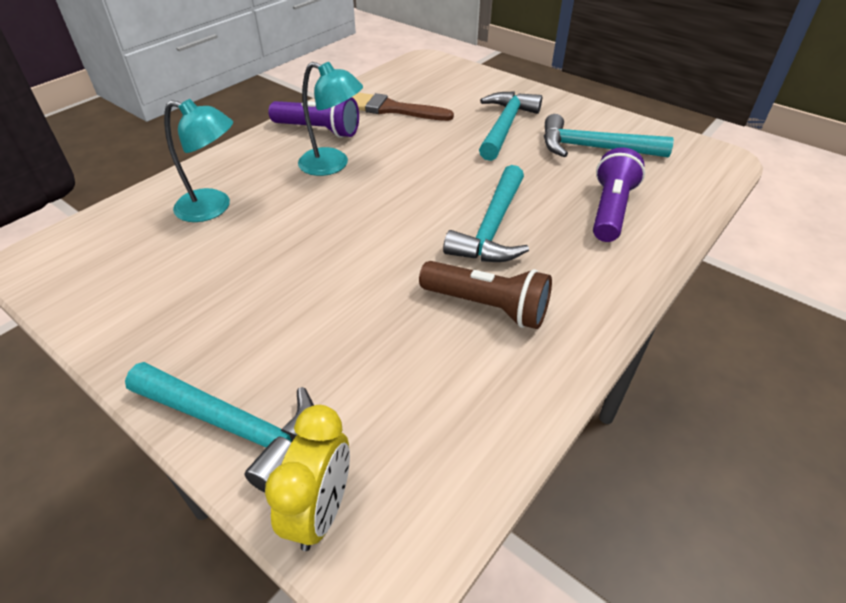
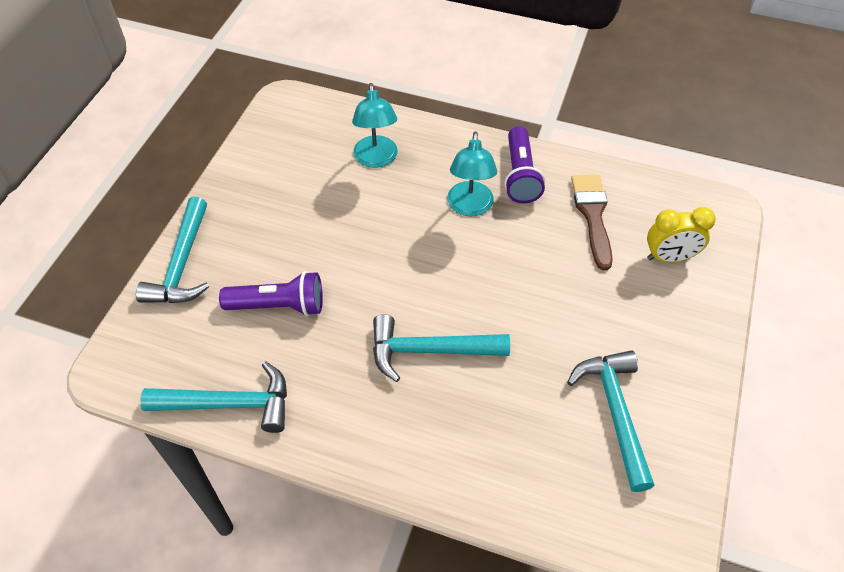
camera: 70 degrees right, 10 degrees up
yellow clock [265,405,350,551] -> yellow clock moved to [647,207,716,262]
brown flashlight [419,261,552,329] -> none
turquoise hammer [479,91,542,161] -> turquoise hammer moved to [140,361,287,433]
purple flashlight [593,147,645,242] -> purple flashlight moved to [219,271,323,316]

